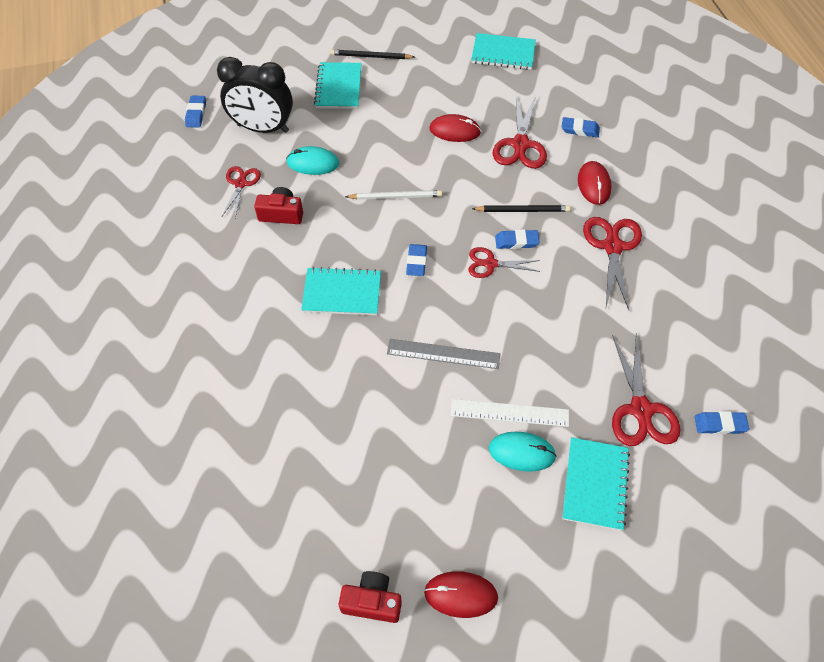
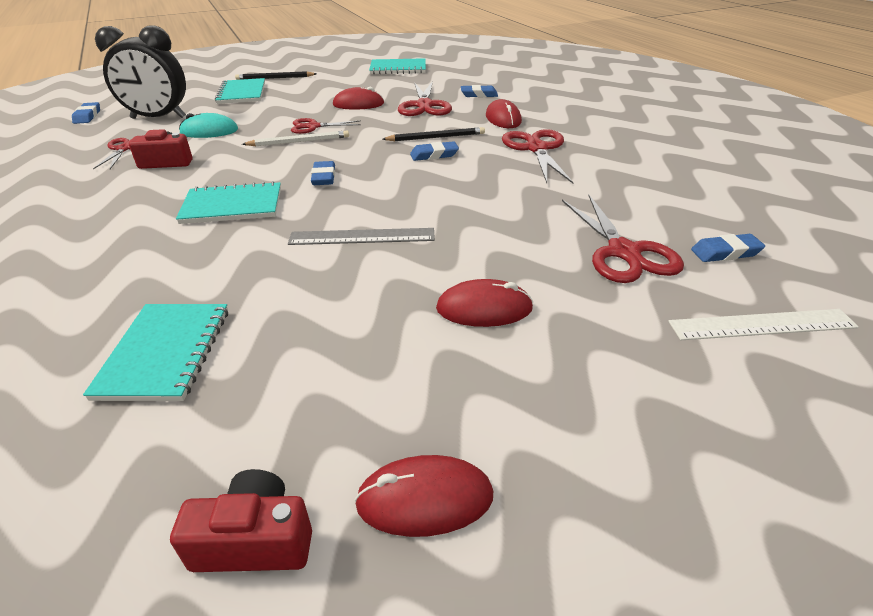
camera: 10 degrees left, 20 degrees down
white ruler [451,399,569,427] -> white ruler moved to [668,309,859,340]
red scissors [468,247,540,278] -> red scissors moved to [291,118,361,134]
turquoise mouse [489,432,557,472] -> red mouse [436,279,533,327]
turquoise notebook [562,437,630,531] -> turquoise notebook moved to [83,304,228,401]

